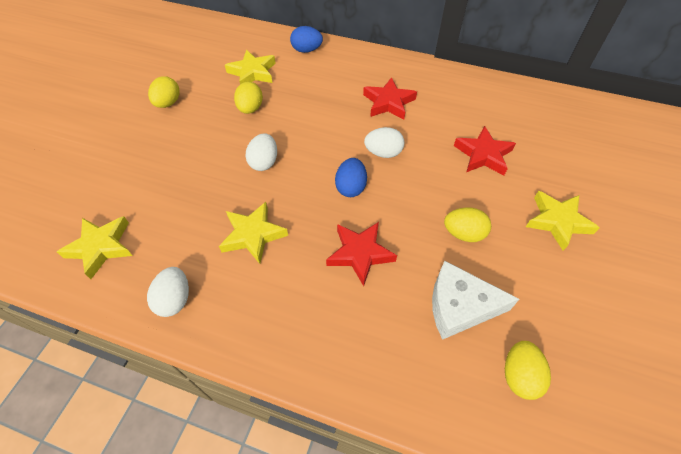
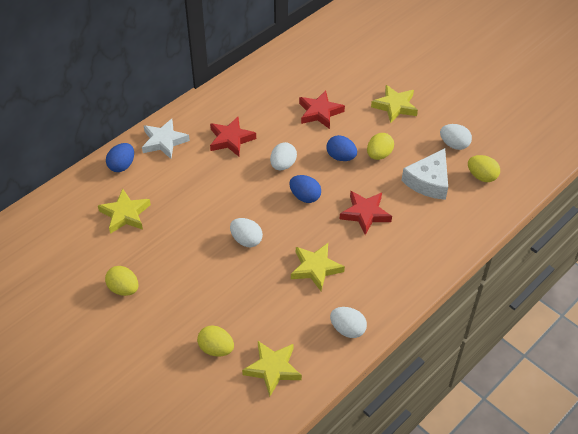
camera: 65 degrees left, 5 degrees down
yellow egg [234,82,263,114] -> yellow egg moved to [197,325,234,357]
none -> white star [142,119,190,159]
none -> blue egg [326,135,357,161]
none -> white egg [440,124,472,150]

